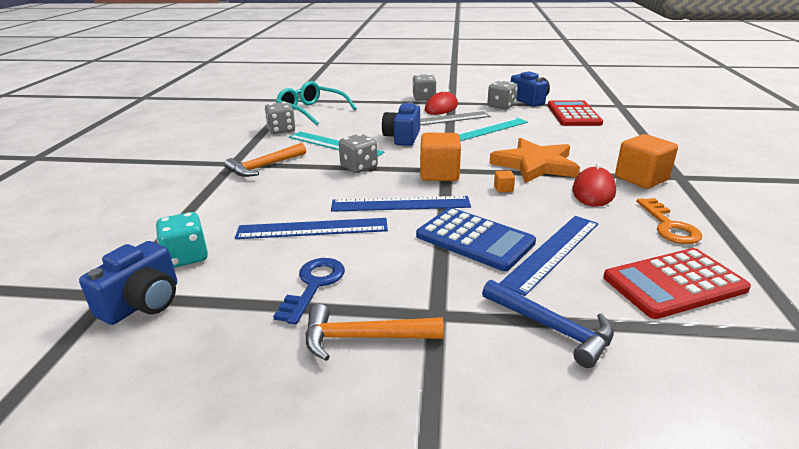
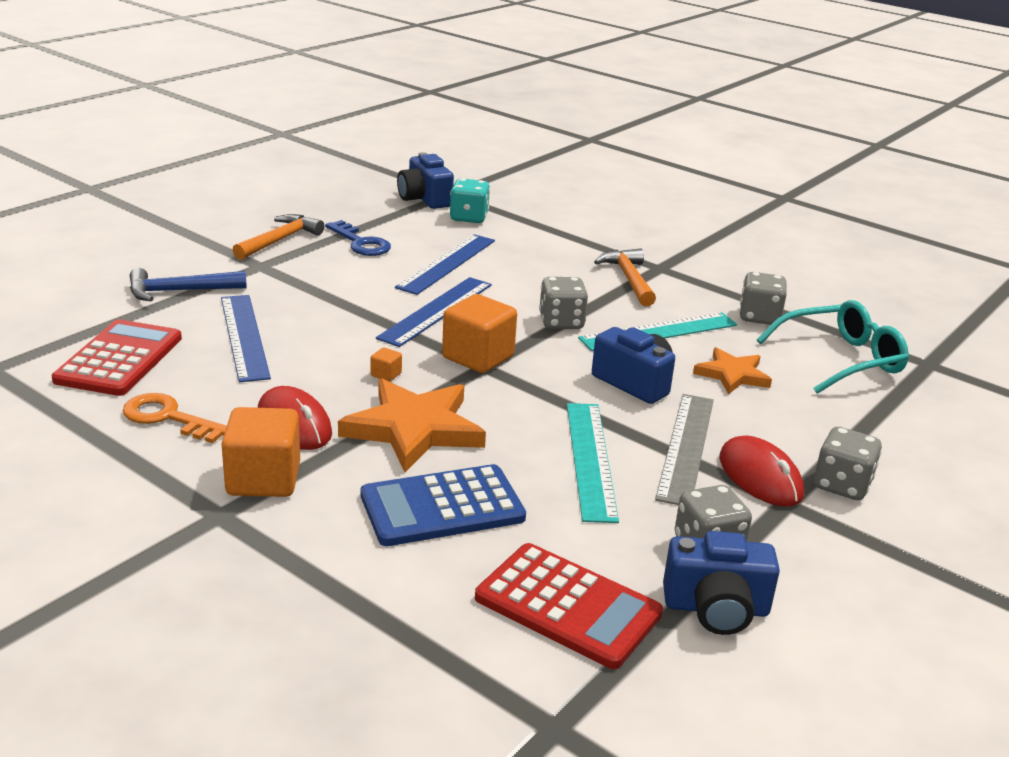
camera: 120 degrees right, 0 degrees up
blue calculator [416,207,536,271] -> blue calculator moved to [361,464,526,546]
none -> orange star [693,347,772,394]

